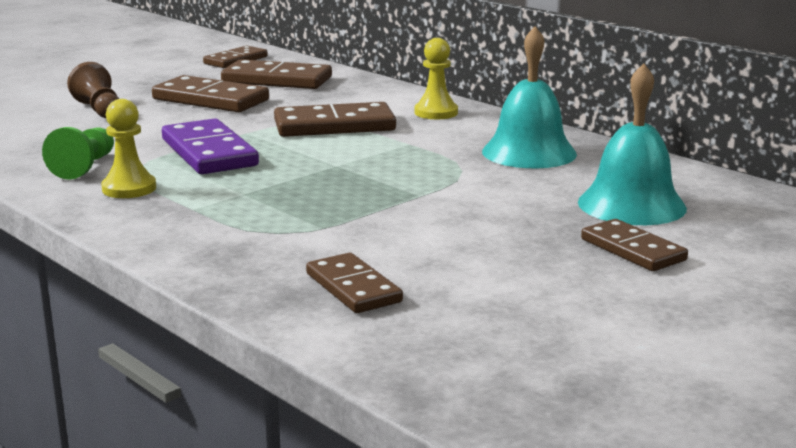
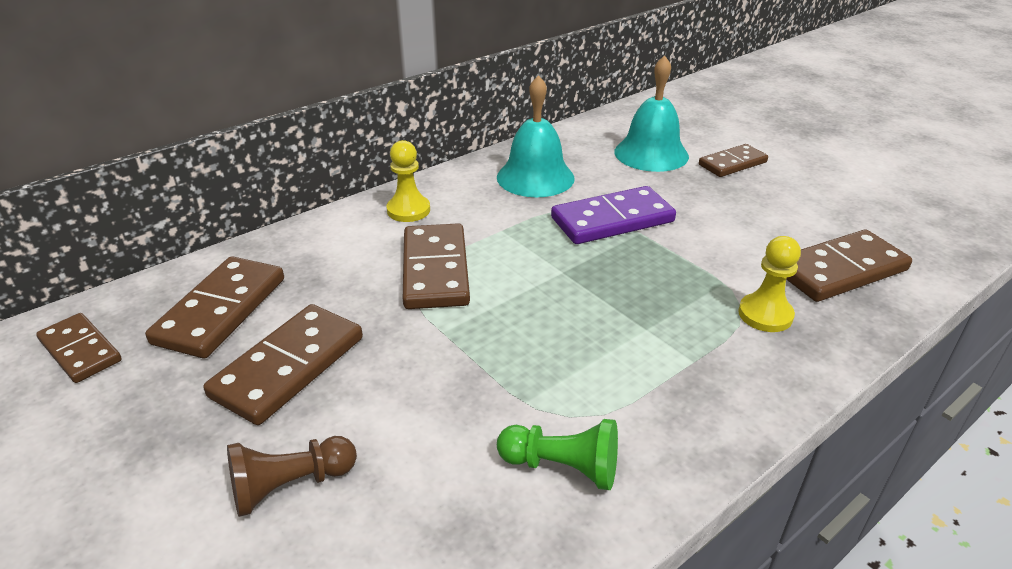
camera: 85 degrees left, 15 degrees up
yellow pawn [101,99,156,198] -> yellow pawn moved to [738,236,801,332]
purple domino [162,119,259,174] -> purple domino moved to [551,186,676,244]
brown domino [306,253,403,313] -> brown domino [786,230,912,302], size x1.55

